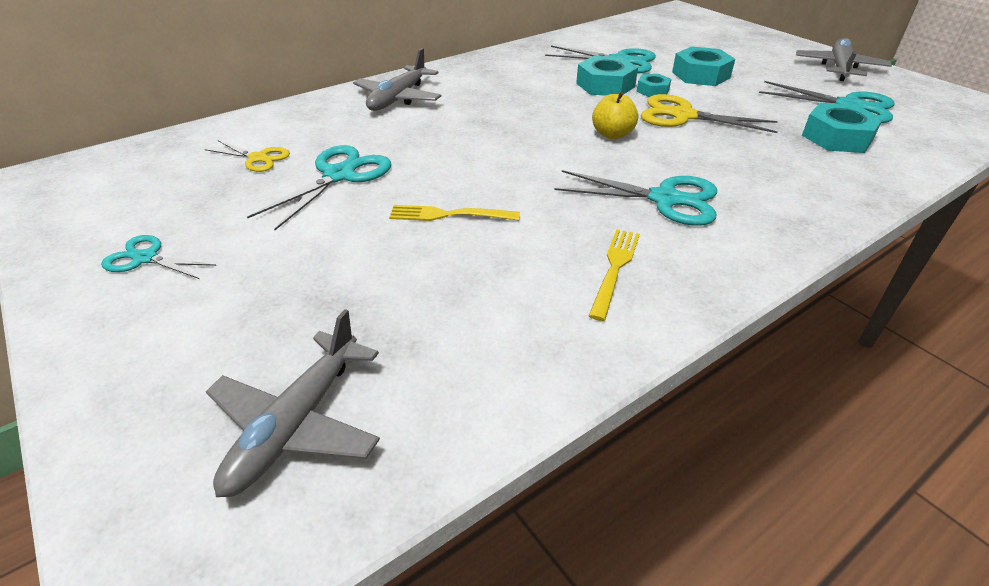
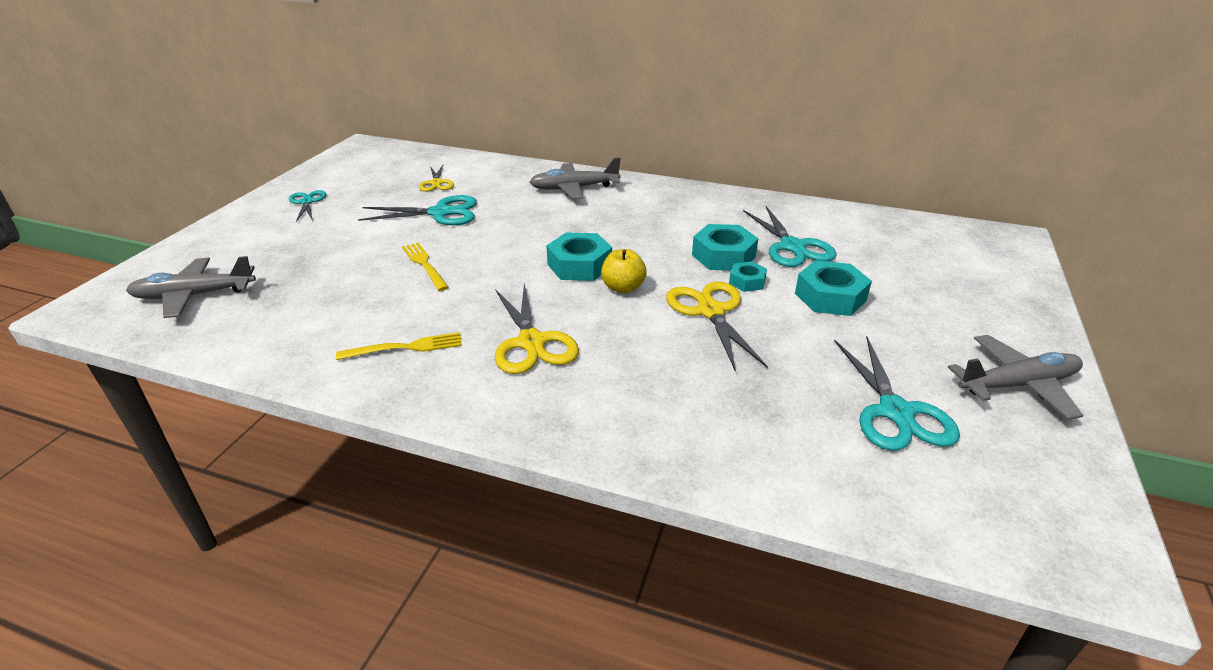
camera: 55 degrees right, 5 degrees down
turquoise scissors [555,170,717,226] -> yellow scissors [495,284,579,374]
turquoise nut [802,103,883,153] -> turquoise nut moved to [546,232,612,281]

